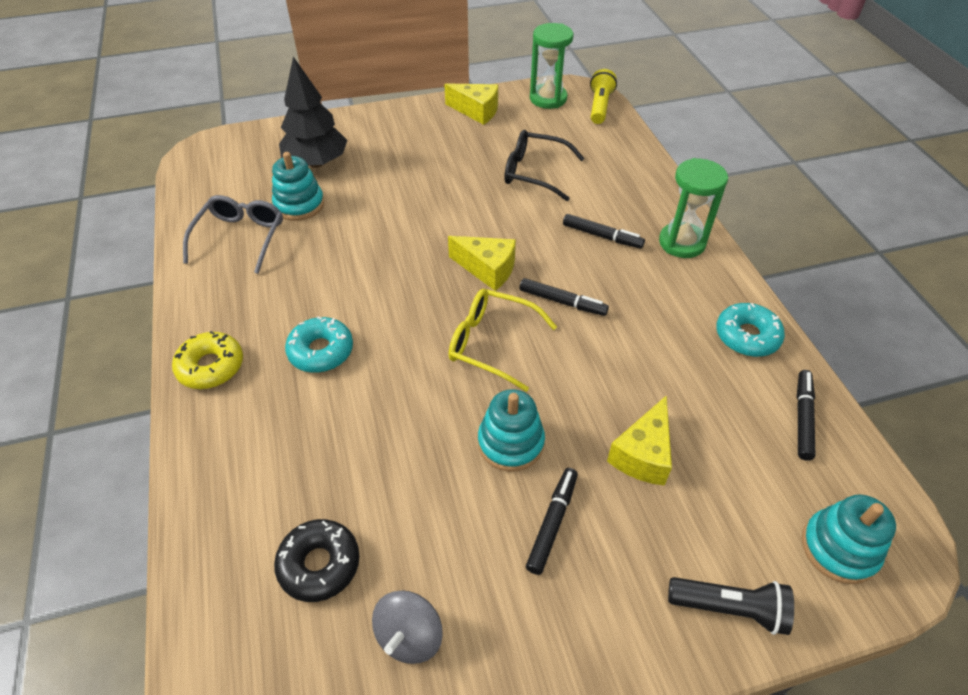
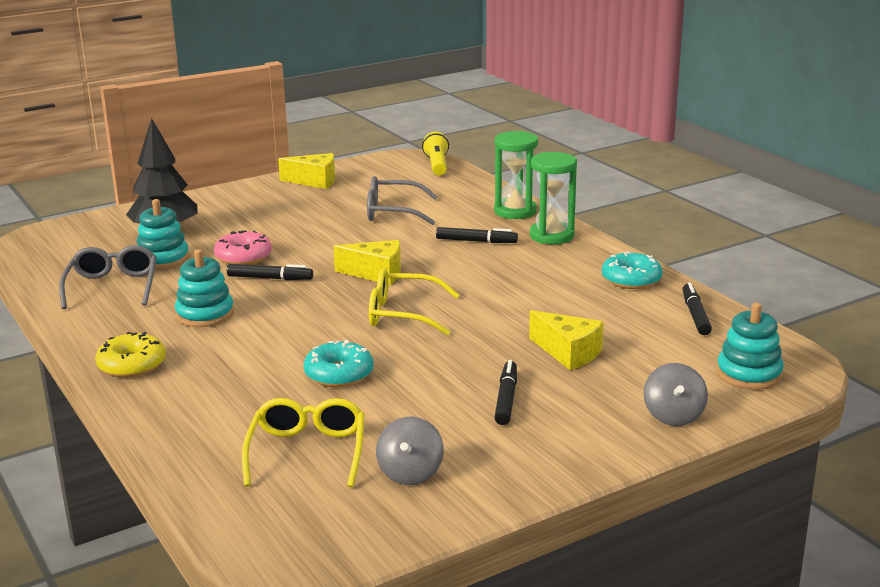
camera: 15 degrees left, 25 degrees down
black donut [274,519,360,602] -> yellow glasses [242,398,364,487]
turquoise donut [285,316,353,373] -> turquoise donut moved to [304,340,373,387]
turquoise stacking toy [478,389,545,472] -> turquoise stacking toy moved to [175,249,234,327]
black glasses [504,130,585,201] -> grey glasses [367,176,438,225]
black marker [519,278,609,316] -> black marker moved to [227,264,313,280]
green hourglass [530,23,574,109] -> green hourglass moved to [494,131,538,219]
yellow cheese [607,395,672,486] -> yellow cheese turned 60 degrees counterclockwise [529,310,604,370]
black flashlight [668,577,794,635] -> grey spinning top [643,363,708,426]
none -> pink donut [214,230,272,265]

